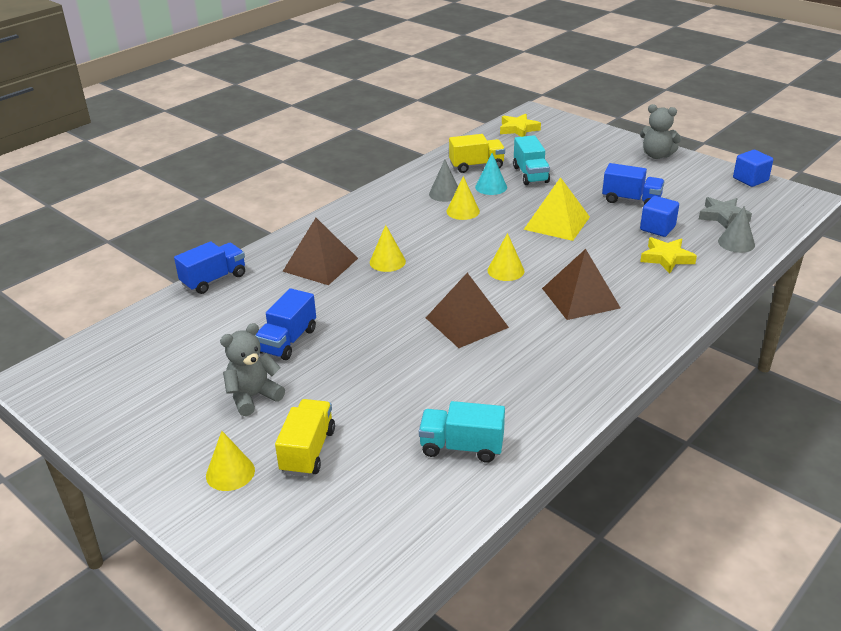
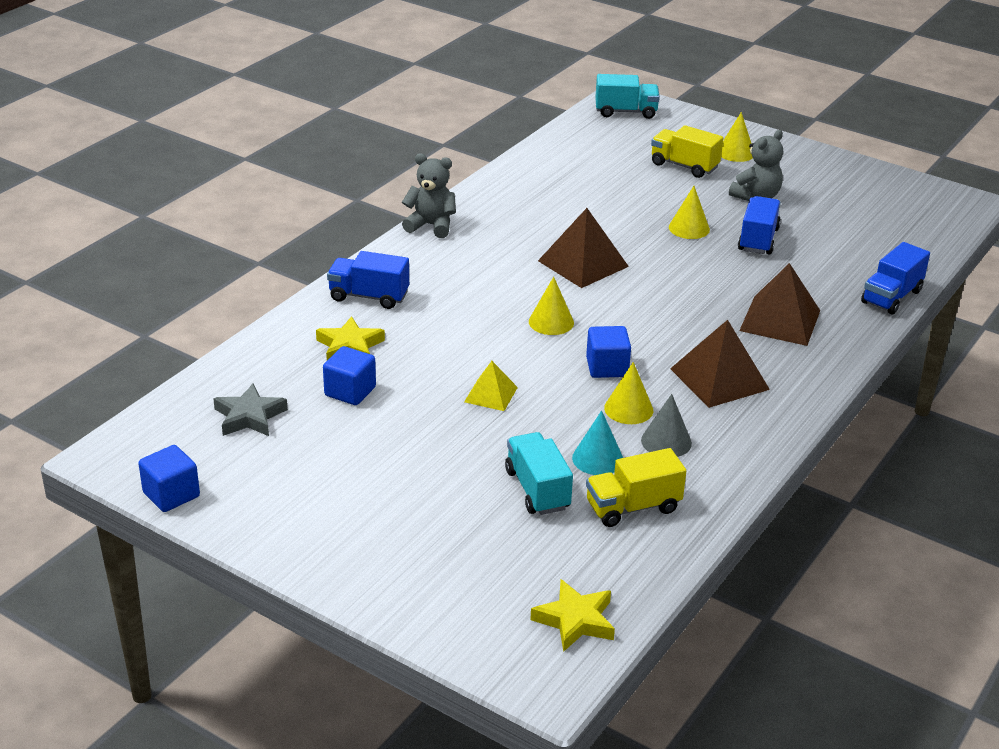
camera: 170 degrees right, 0 degrees up
yellow truck [275,399,335,477] -> yellow truck turned 120 degrees clockwise [651,125,723,178]
yellow cone [370,225,406,272] -> yellow cone moved to [669,186,710,239]
turquoise truck [419,401,505,463] -> turquoise truck moved to [595,74,660,119]
yellow pyramid [523,177,590,241] -> yellow pyramid [464,361,518,411], size x0.58
brown pyramid [542,249,621,320] -> brown pyramid moved to [670,320,770,408]
blue truck [602,163,665,205] -> blue truck moved to [327,251,409,309]
grey teddy bear [640,104,682,159] -> grey teddy bear moved to [402,153,456,238]
grey cone [718,206,755,253] -> none
none -> blue cube [586,326,631,378]

